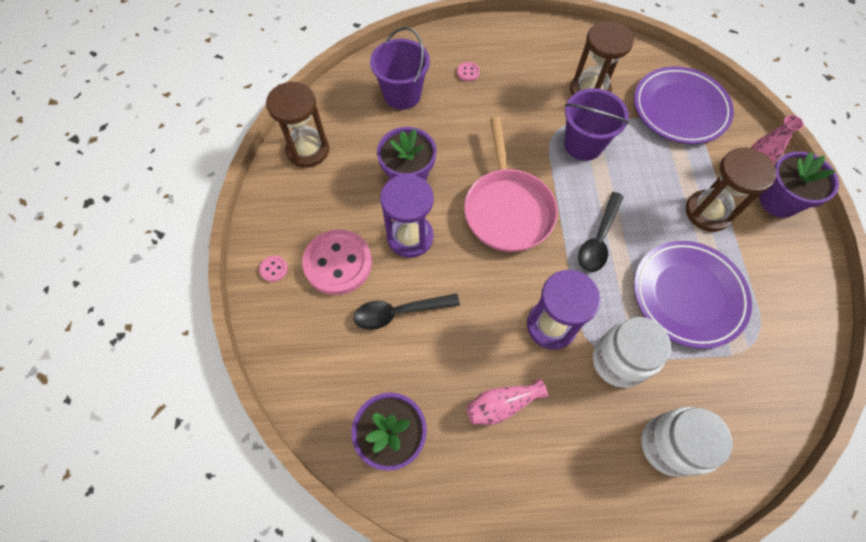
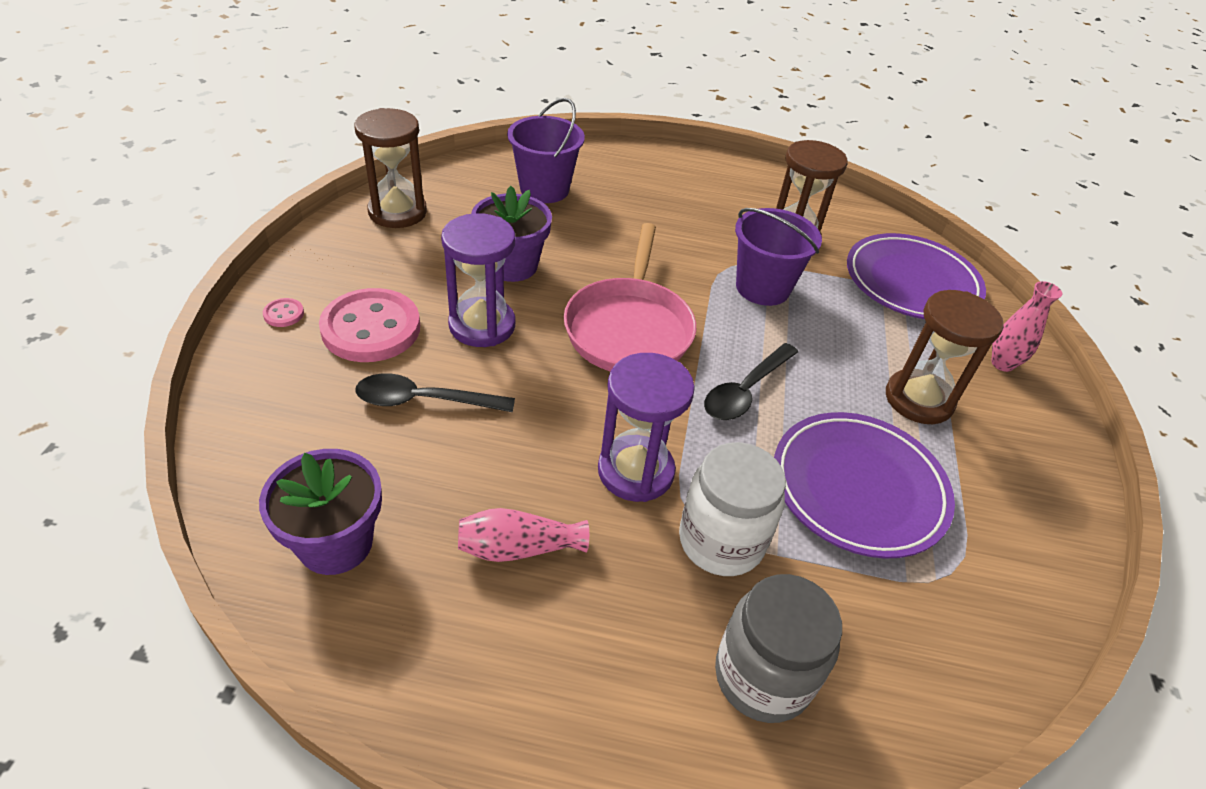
camera: 10 degrees right, 20 degrees down
pink button [457,62,480,82] -> none
white jar [641,407,733,477] -> grey jar [715,574,842,723]
purple flower pot [759,151,839,218] -> none

